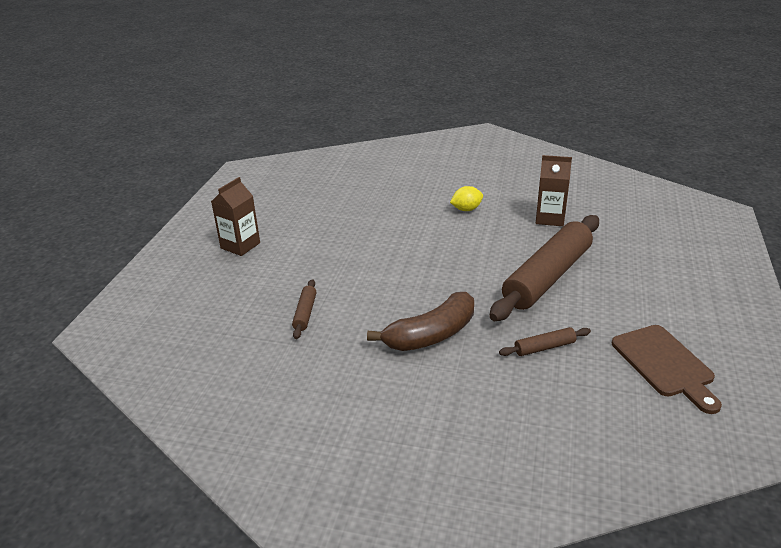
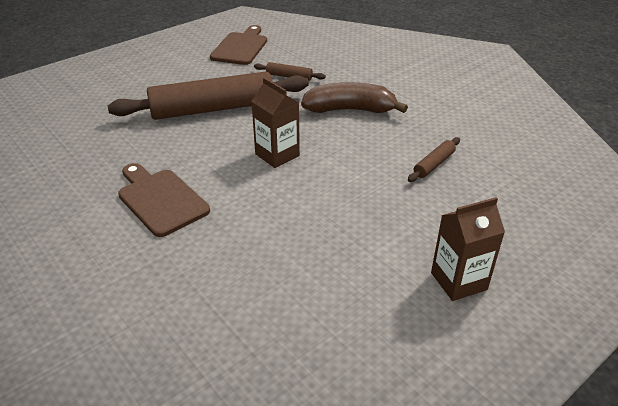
camera: 145 degrees left, 5 degrees up
yellow lemon [450,186,483,211] -> brown cutting board [118,163,210,237]
brown carton [536,155,572,226] -> brown carton moved to [251,77,300,168]

